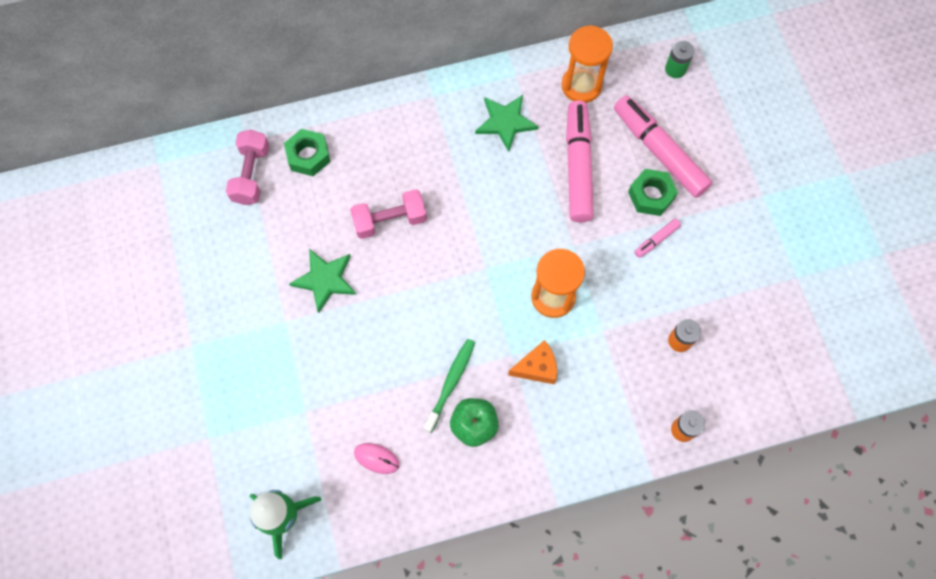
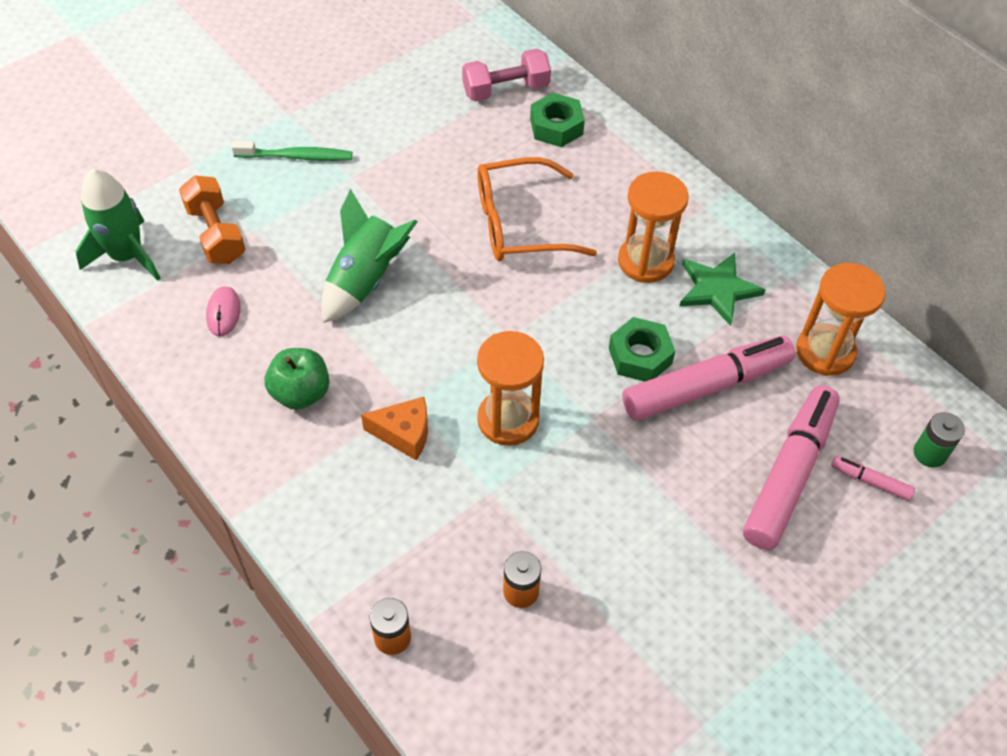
camera: 65 degrees right, 15 degrees down
green star [289,249,356,313] -> none
pink dumbbell [350,189,427,239] -> orange glasses [478,157,597,261]
green toothbrush [423,339,475,433] -> green toothbrush moved to [231,141,352,161]
orange cheese [508,340,557,384] -> orange cheese turned 45 degrees counterclockwise [361,397,428,461]
green nut [628,169,678,216] -> green nut moved to [609,317,675,381]
pink marker [634,218,681,258] -> pink marker moved to [831,456,915,501]
none -> orange dumbbell [179,175,246,264]
none -> green rocket [321,189,417,323]
none -> orange hourglass [618,171,689,283]

